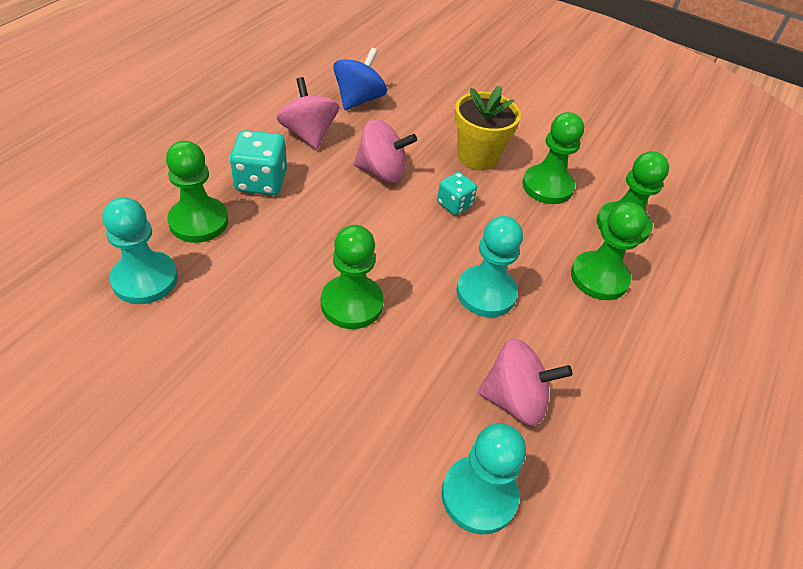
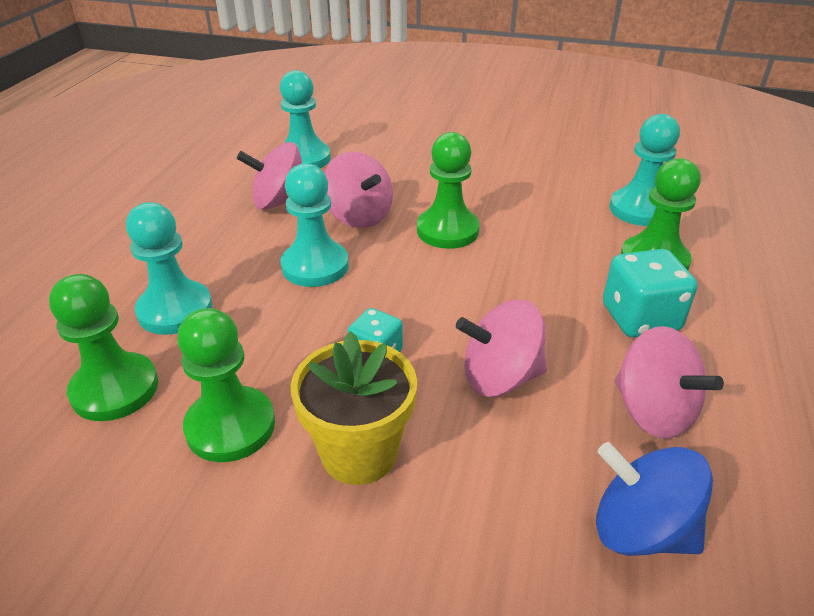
camera: 170 degrees right, 10 degrees down
blue spinning top [333,48,387,110] -> blue spinning top turned 105 degrees clockwise [596,442,713,556]
green pawn [571,202,647,300] -> turquoise pawn [126,202,213,335]
none -> pink spinning top [324,151,393,228]

